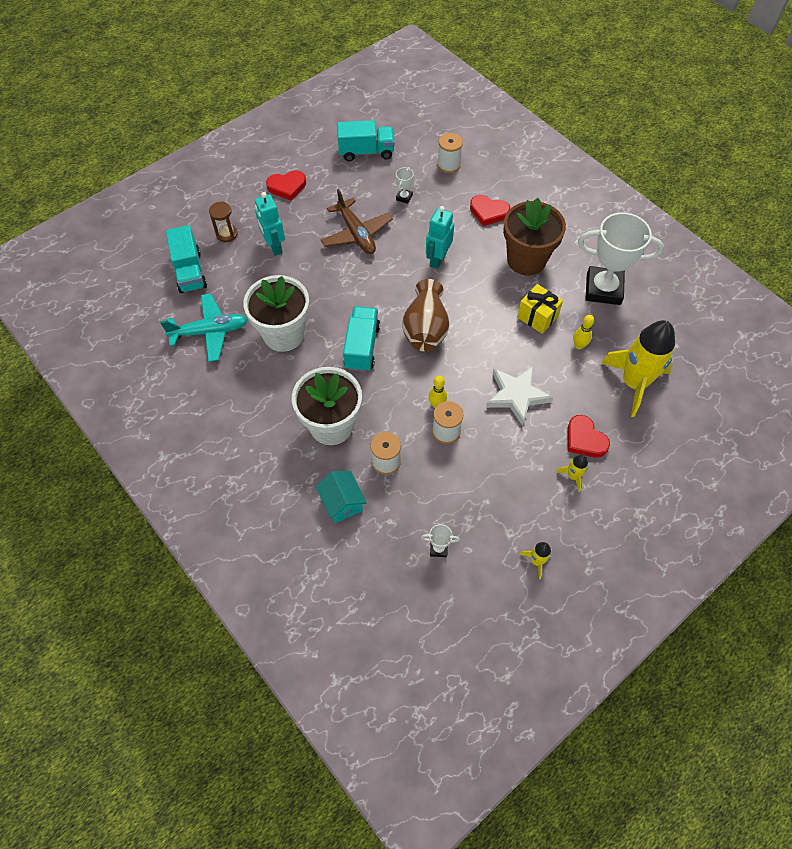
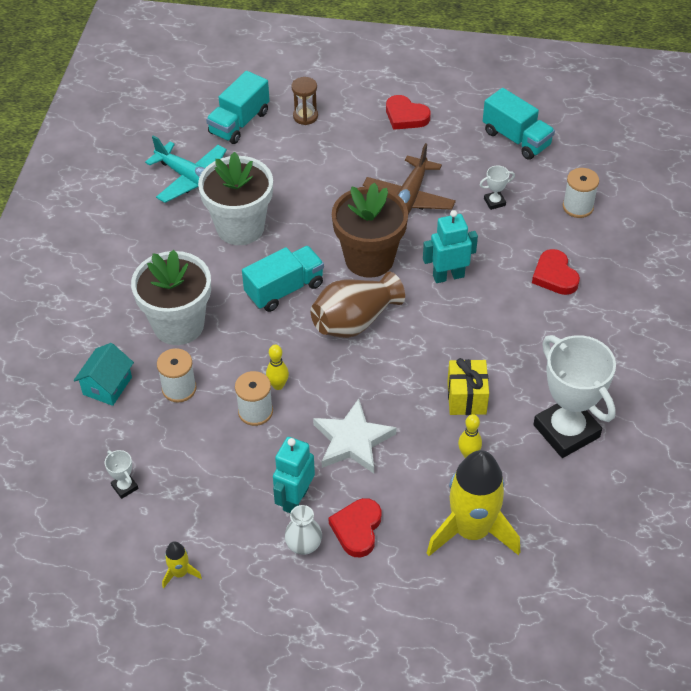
camera: 50 degrees right, 10 degrees down
turquoise robot [255,192,285,256] -> turquoise robot moved to [273,437,315,513]
brown flower pot [503,198,566,276] -> brown flower pot moved to [332,182,408,278]
yellow rocket [556,454,588,492] -> white vase [285,505,322,555]

